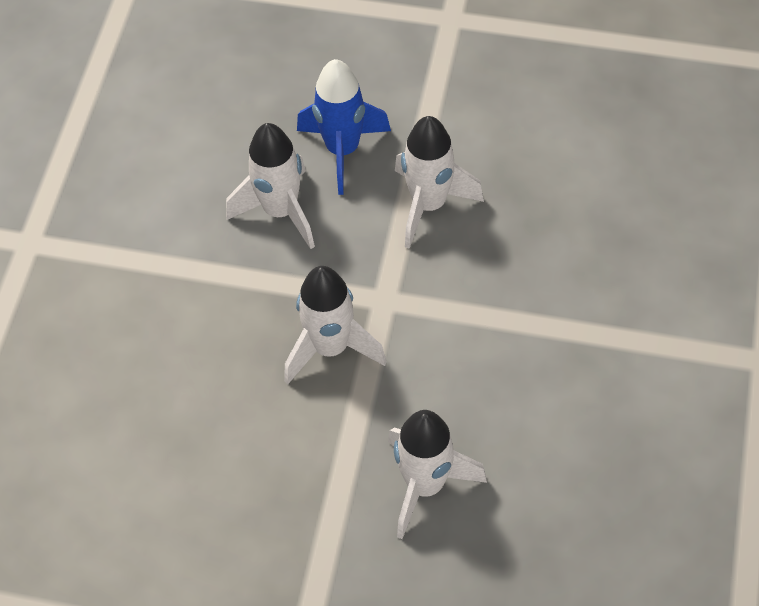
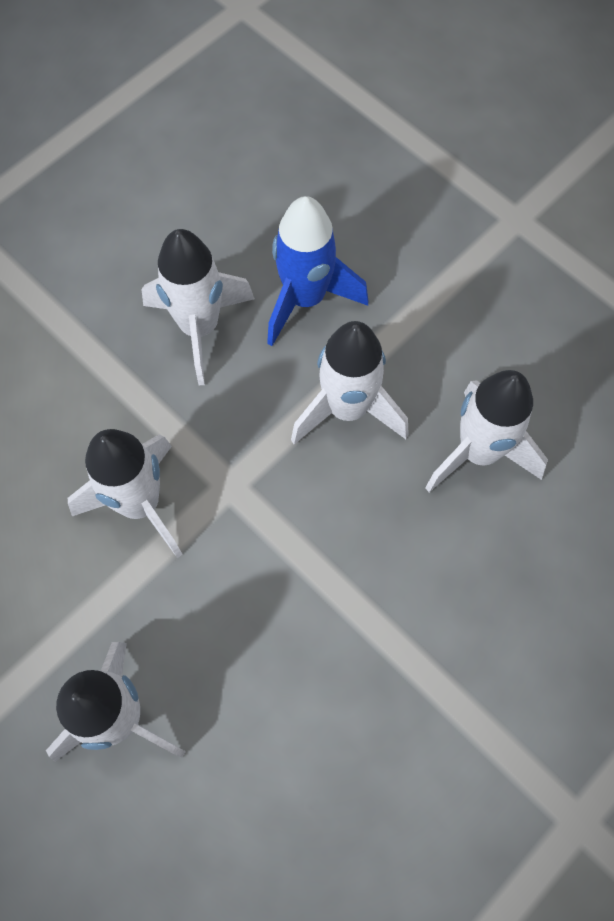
camera: 30 degrees right, 10 degrees up
none -> white rocket [425,370,548,492]

